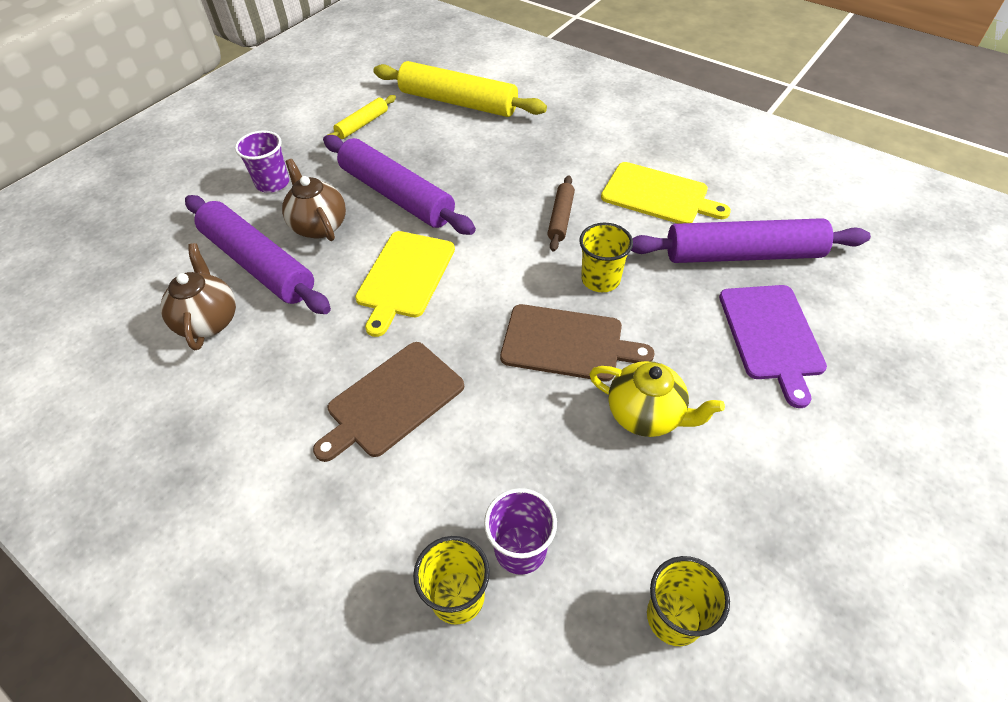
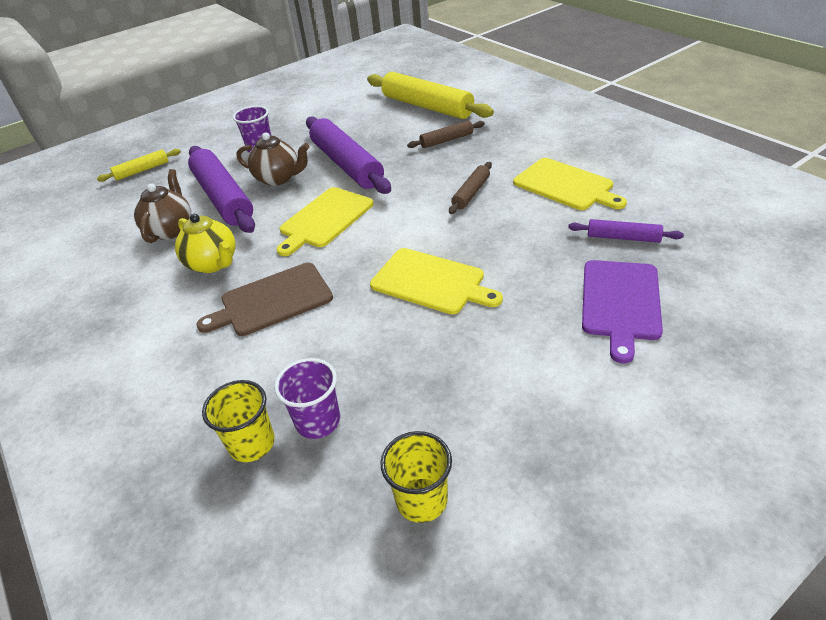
camera: 20 degrees right, 10 degrees down
brown teapot [282,159,346,241] -> brown teapot turned 120 degrees clockwise [236,132,309,186]
yellow rolling pin [327,95,396,139] -> yellow rolling pin moved to [97,149,181,182]
brown cutting board [500,304,655,381] -> yellow cutting board [370,248,503,314]
yellow cup [579,223,633,292] -> none
yellow teapot [589,361,725,437] -> yellow teapot moved to [175,214,236,273]
purple rolling pin [631,218,871,263] -> purple rolling pin [568,219,684,243], size x0.49
none -> brown rolling pin [407,121,485,148]

